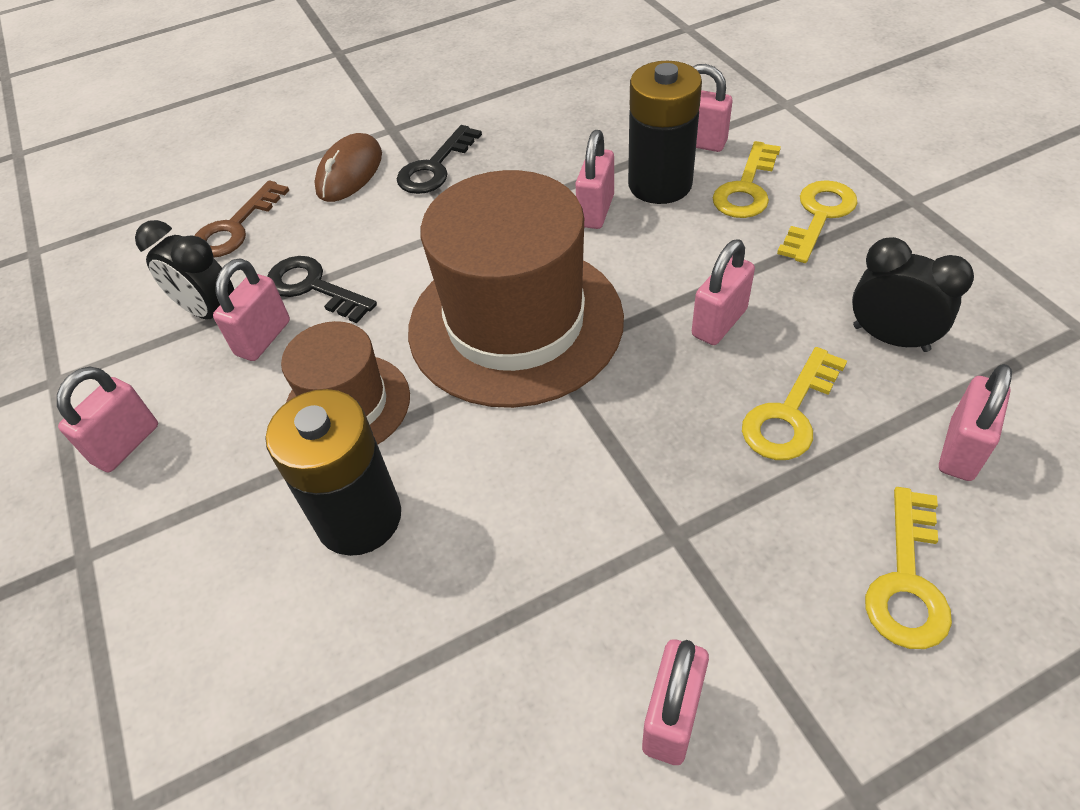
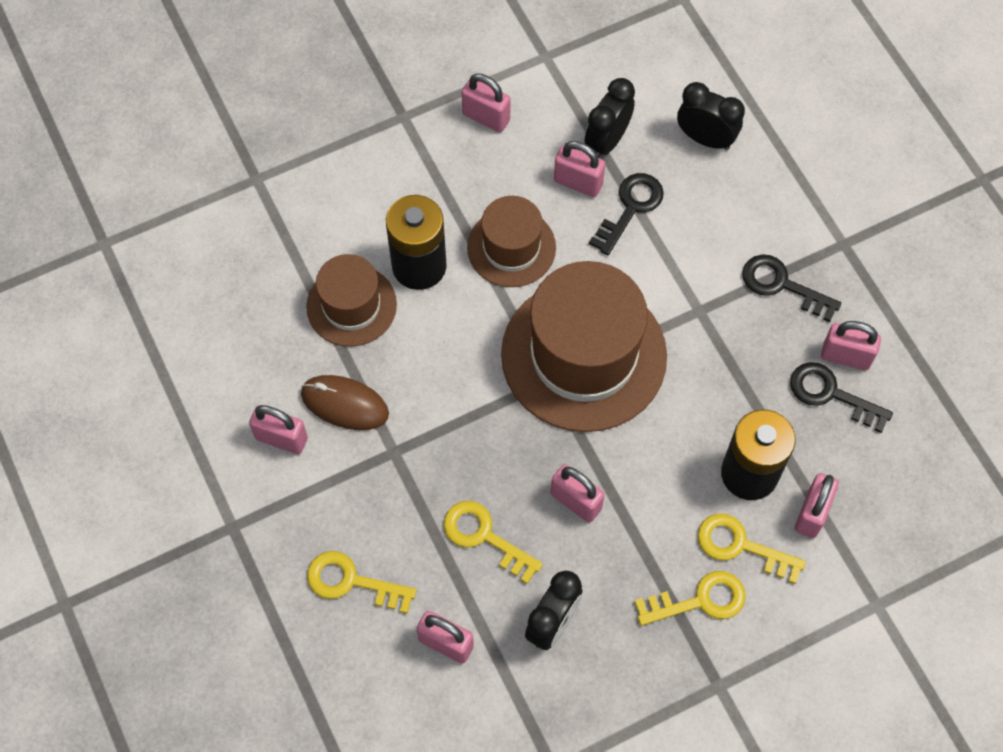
camera: 85 degrees right, 15 degrees up
brown key [195,180,290,258] -> black clock [677,82,745,150]
brown mouse [314,133,382,202] -> brown mouse moved to [301,375,389,430]
pink padlock [575,130,614,229] -> pink padlock moved to [821,321,881,370]
yellow key [777,180,858,263] -> yellow key turned 45 degrees counterclockwise [635,571,746,626]
none -> brown hat [306,254,397,347]
none -> black key [790,362,893,433]

